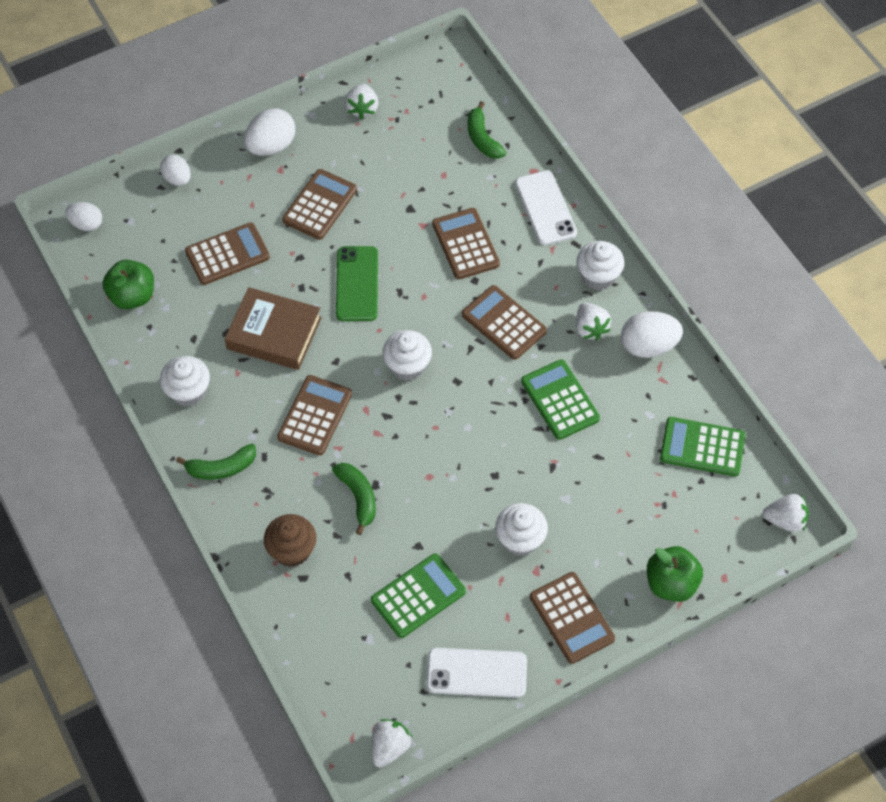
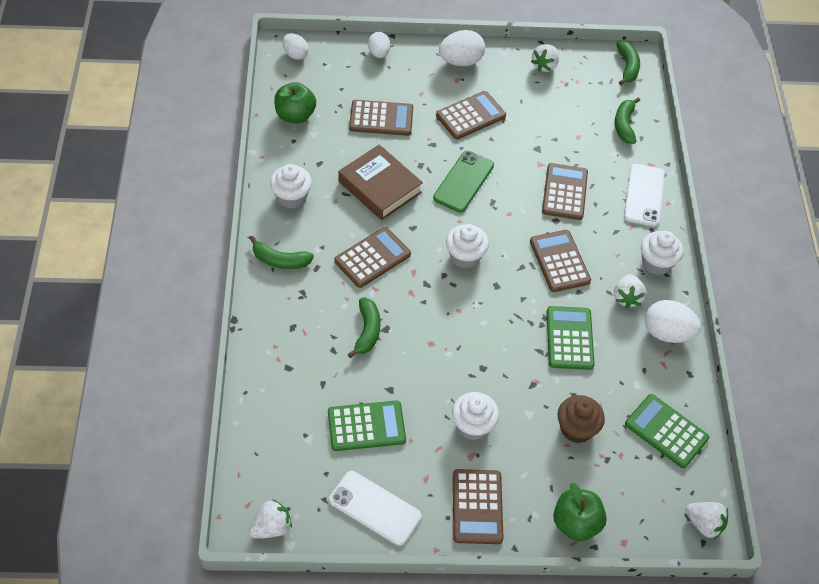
camera: 25 degrees right, 5 degrees down
brown cupcake [264,514,316,567] -> brown cupcake moved to [558,395,605,443]
none -> green banana [616,41,640,85]

